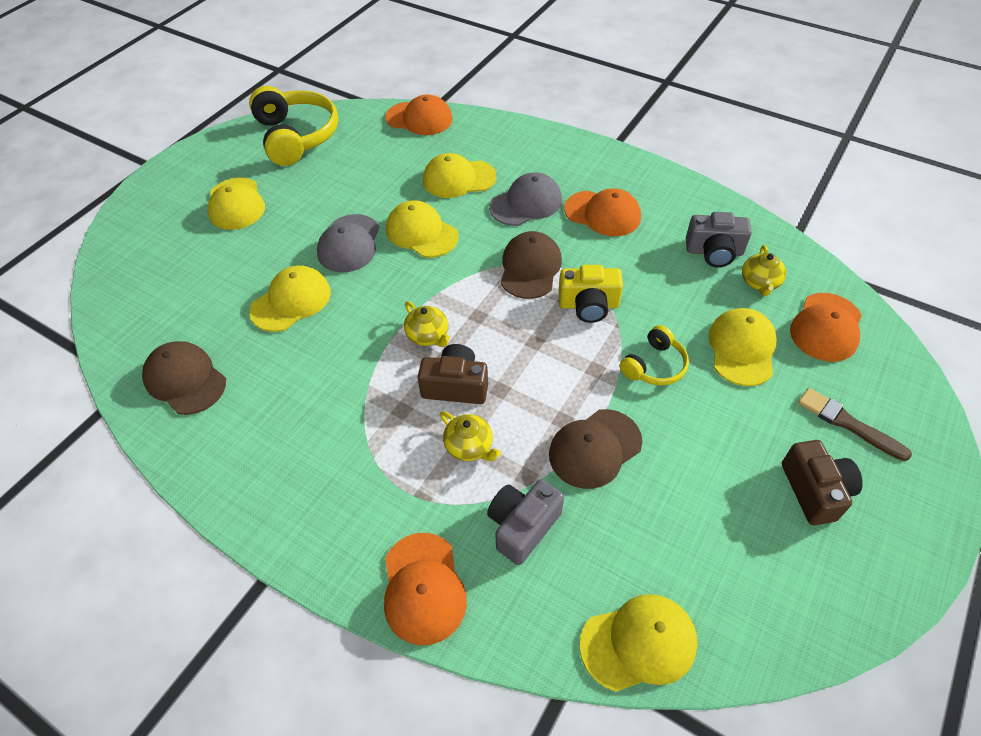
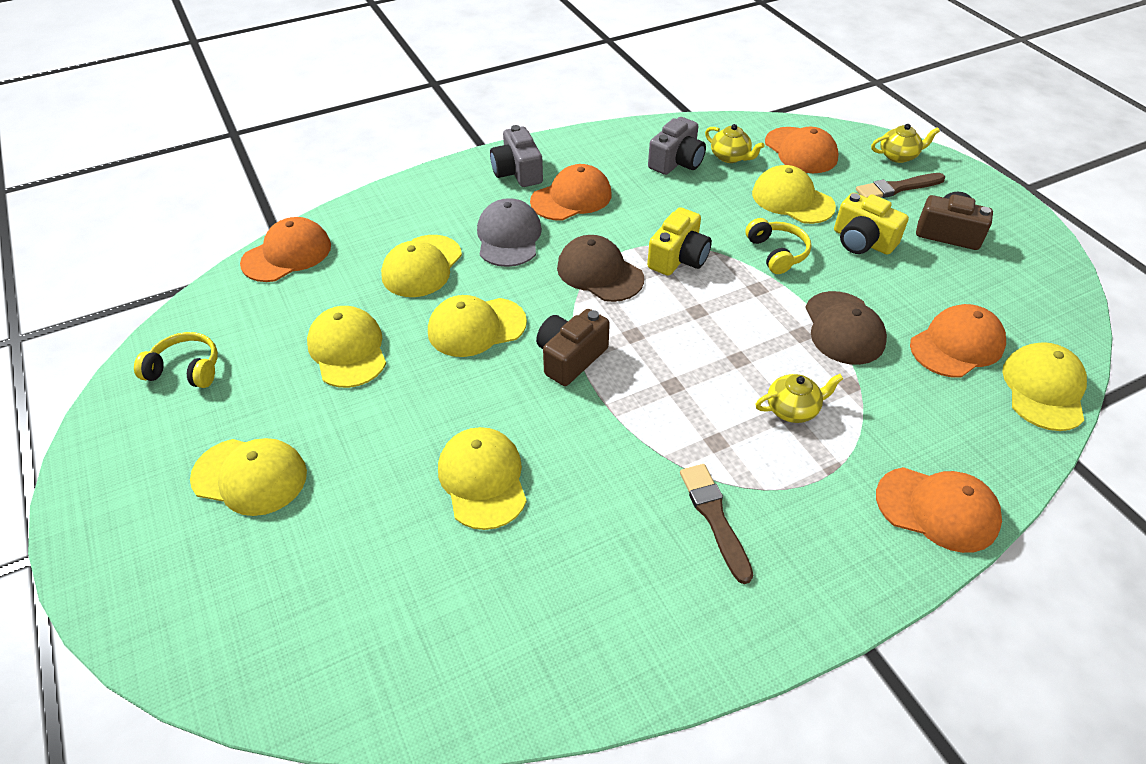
camera: 60 degrees left, 5 degrees down
brown cap [142,341,226,415] -> none
yellow headphones [249,86,338,166] -> yellow headphones [134,332,218,388], size x0.53
grey cap [317,214,379,272] -> none
yellow teapot [404,301,450,347] -> yellow teapot moved to [871,124,940,163]
brown camera [418,344,488,404] -> brown camera moved to [536,309,610,386]
grey camera [487,479,564,565] -> grey camera moved to [490,125,543,187]
none -> yellow cap [307,306,386,388]
none -> brown brush [680,464,753,584]
none -> yellow camera [834,193,909,255]
none -> orange cap [910,304,1006,378]

